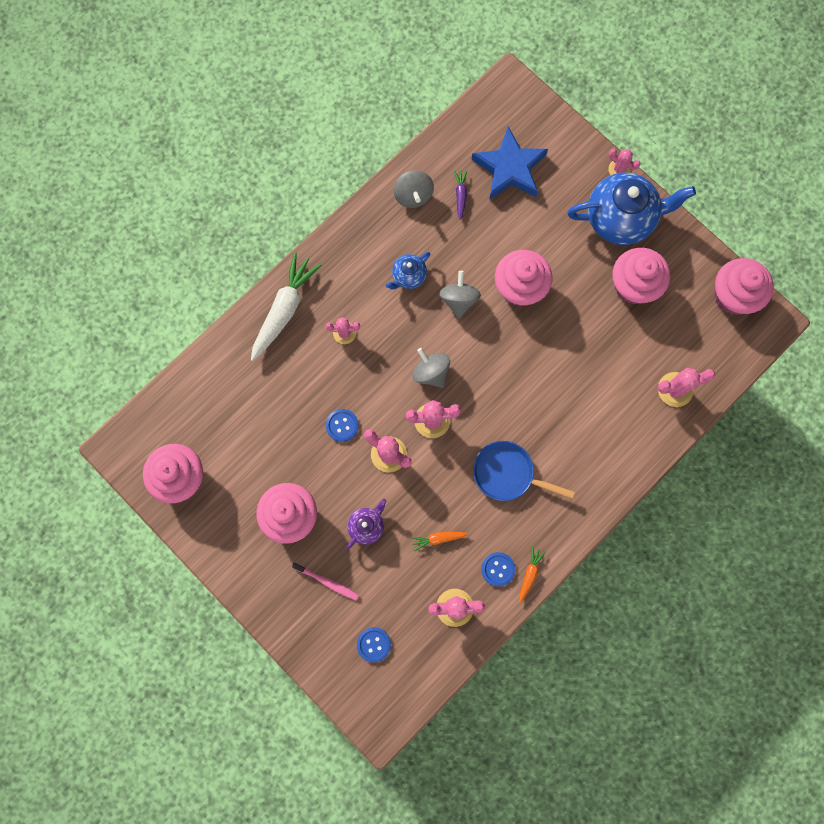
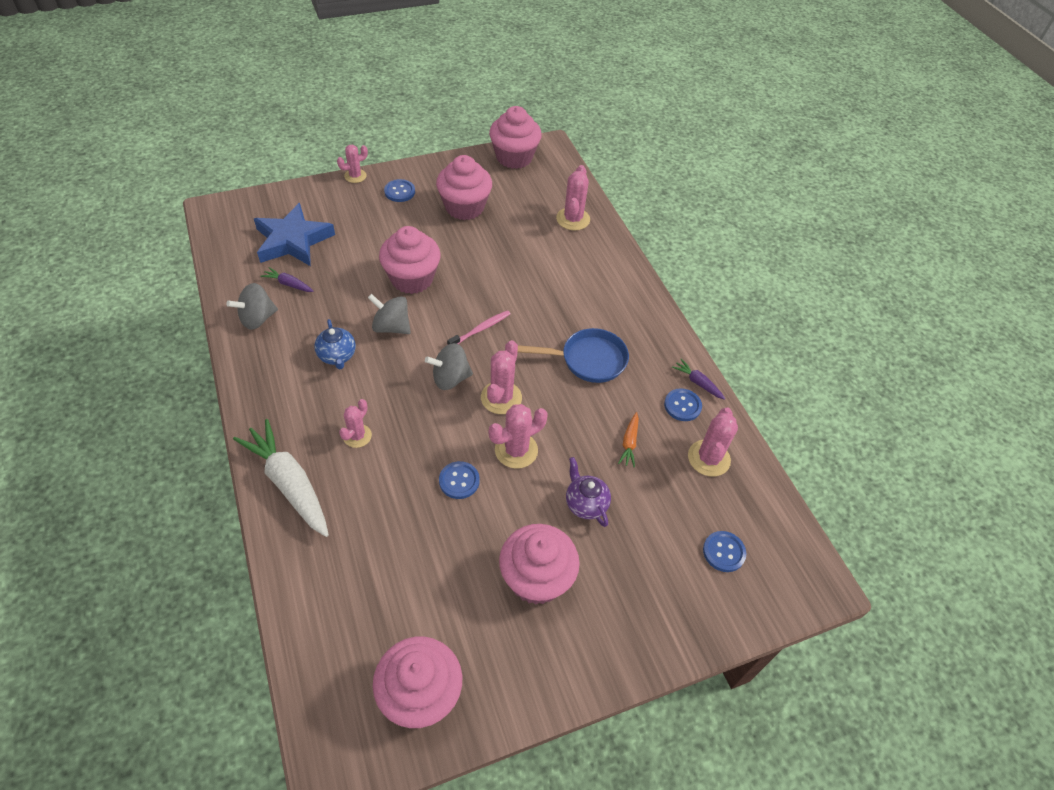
camera: 70 degrees left, 25 degrees down
pink toothbrush [292,563,359,600] -> pink toothbrush moved to [447,310,510,345]
grey spinning top [394,170,434,208] -> grey spinning top turned 135 degrees clockwise [226,283,278,330]
blue pan [473,441,575,501] -> blue pan turned 135 degrees counterclockwise [518,328,629,383]
orange carrot [519,546,546,603] -> purple carrot [672,359,725,400]
blue teapot [567,172,696,245] -> blue button [384,179,415,202]

